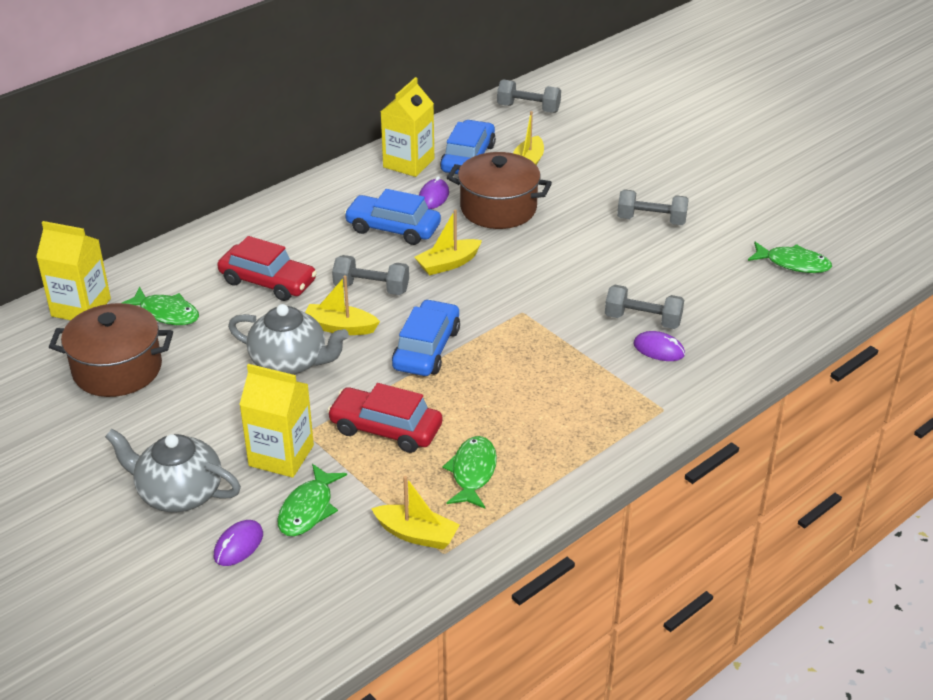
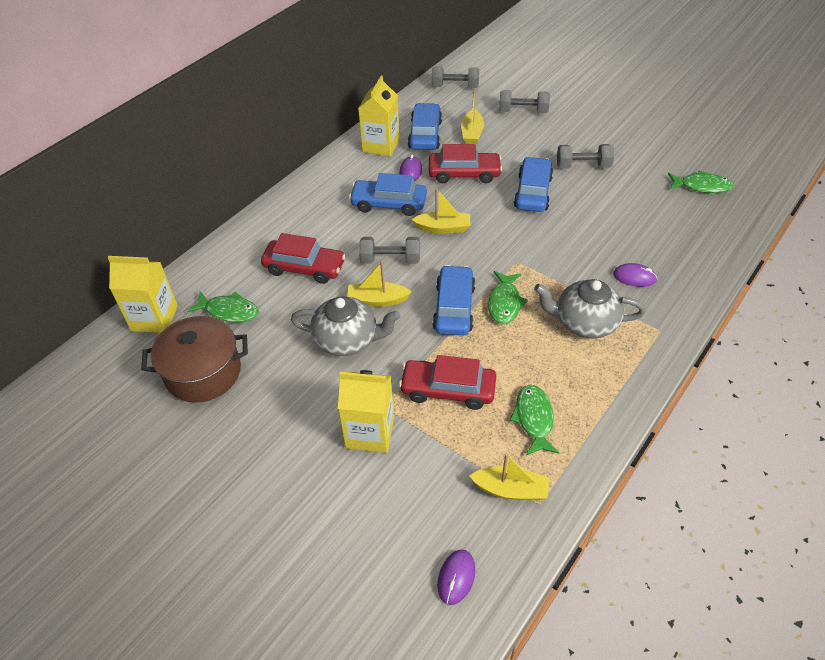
camera: 10 degrees left, 10 degrees up
grey teapot [105,429,241,512] -> grey teapot moved to [534,279,646,338]
purple mouse [214,520,263,566] -> purple mouse moved to [437,549,475,605]
green fish [277,464,347,536] -> green fish moved to [488,271,528,324]
yellow boat [414,209,482,276] -> yellow boat turned 135 degrees counterclockwise [411,188,470,234]
brown pot [447,152,552,229] -> red car [429,144,502,183]
grey dumbbell [605,285,684,329] -> grey dumbbell moved to [499,90,550,113]
none -> blue car [514,157,553,212]

